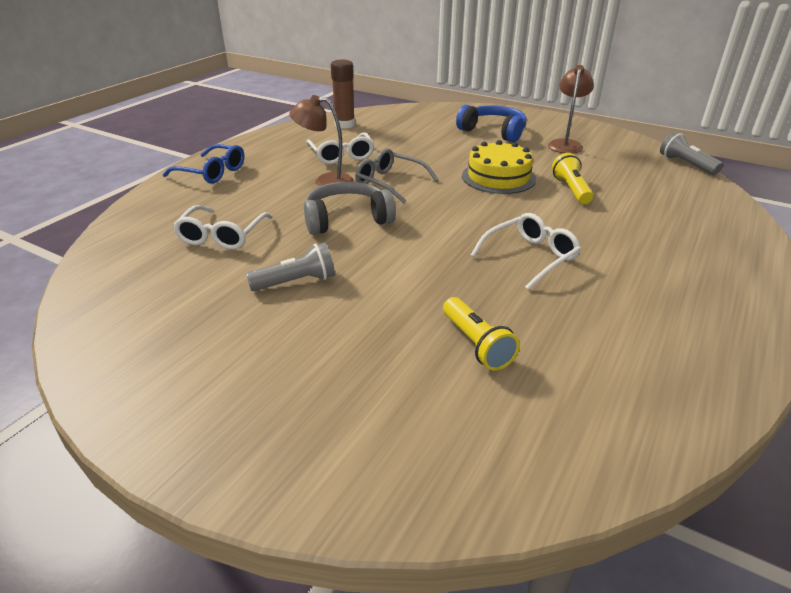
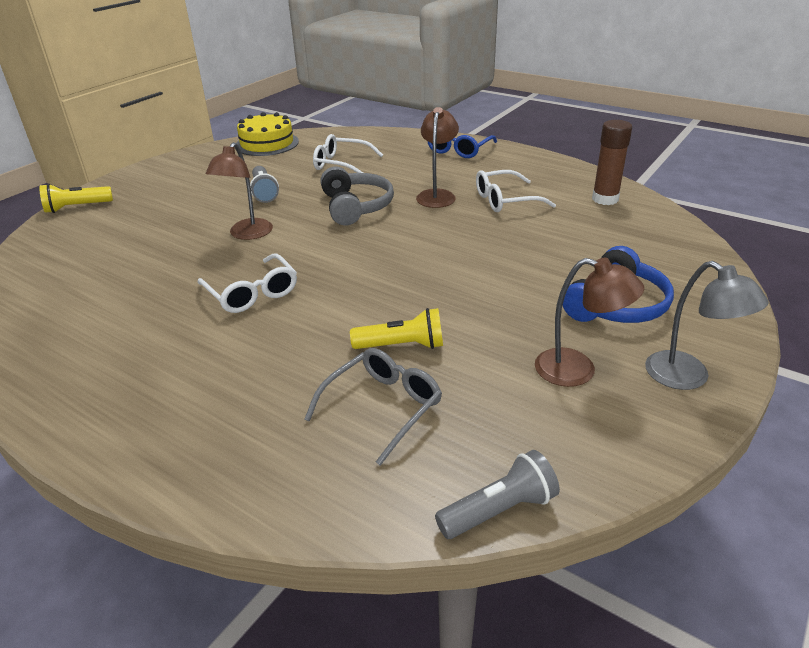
camera: 95 degrees right, 0 degrees up
grey glasses [355,148,439,203] -> grey glasses moved to [304,348,442,466]
yellow flashlight [443,297,520,370] -> yellow flashlight moved to [39,184,113,213]
yellow cake [462,140,536,194] -> yellow cake moved to [236,112,299,156]
none -> brown lamp [206,142,273,240]
none -> grey lamp [645,261,769,390]

